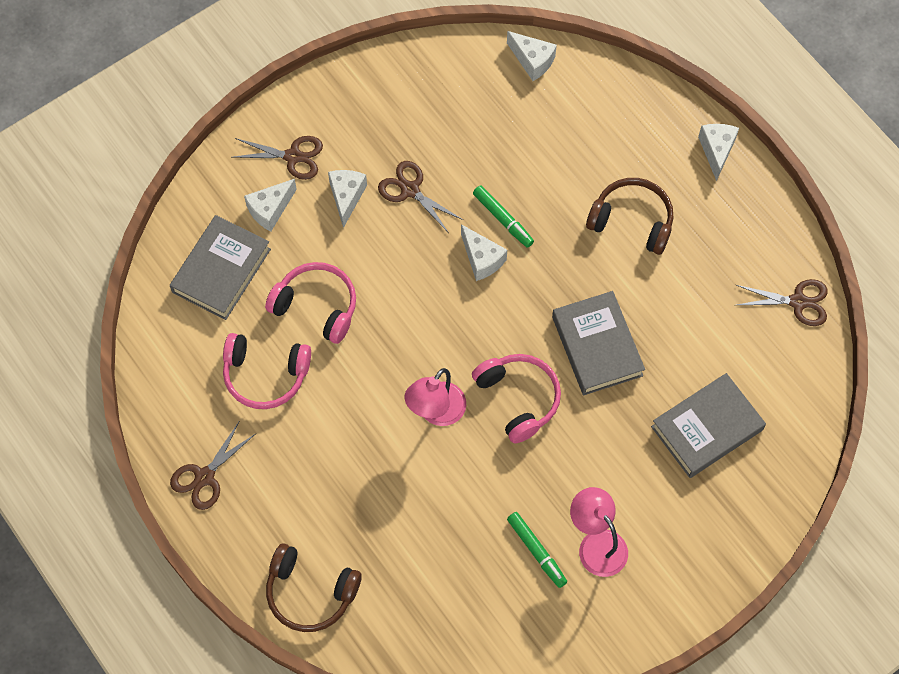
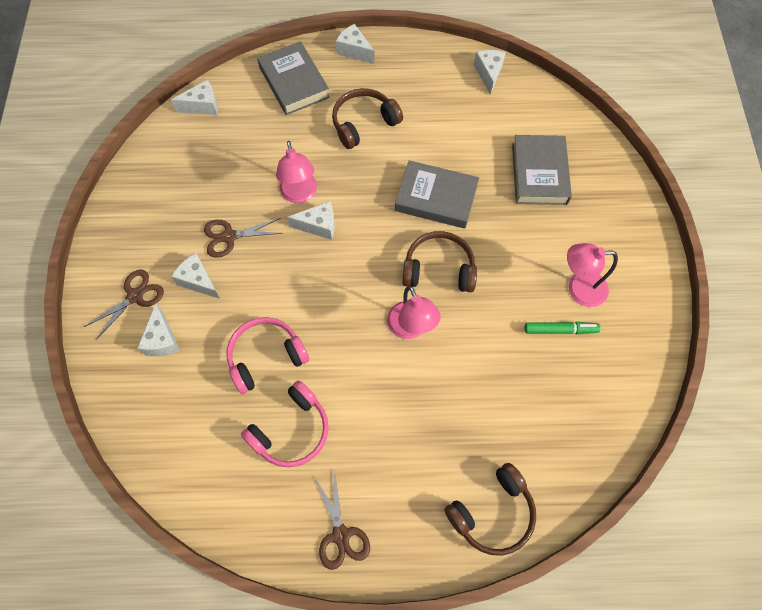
camera: 55 degrees left, 0 degrees up
grey book [170,215,271,320] -> grey book moved to [257,41,330,115]
pink headphones [472,354,561,444] -> brown headphones [402,231,477,292]
green marker [473,185,534,248] -> pink lamp [276,141,317,203]
brown scissors [736,279,828,326] -> white cheese [474,50,506,95]

